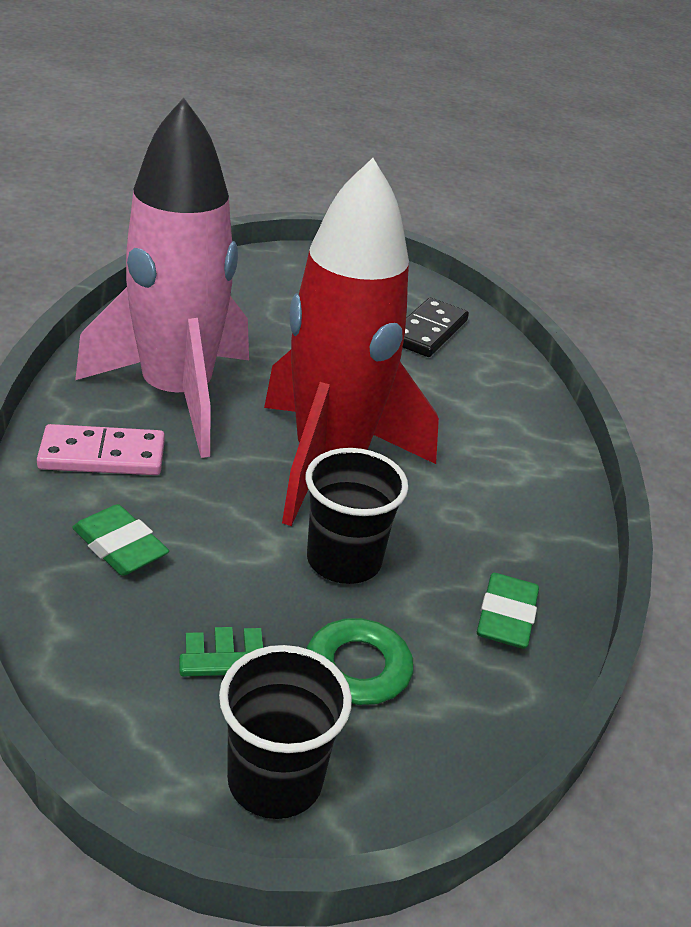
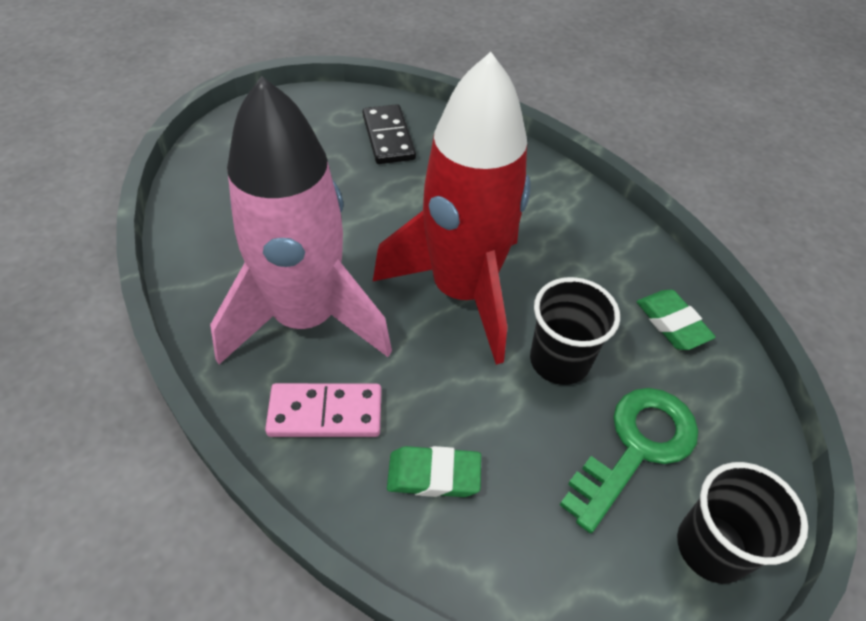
camera: 40 degrees left, 15 degrees up
pink domino [37,424,165,475] -> pink domino turned 45 degrees clockwise [265,383,382,437]

